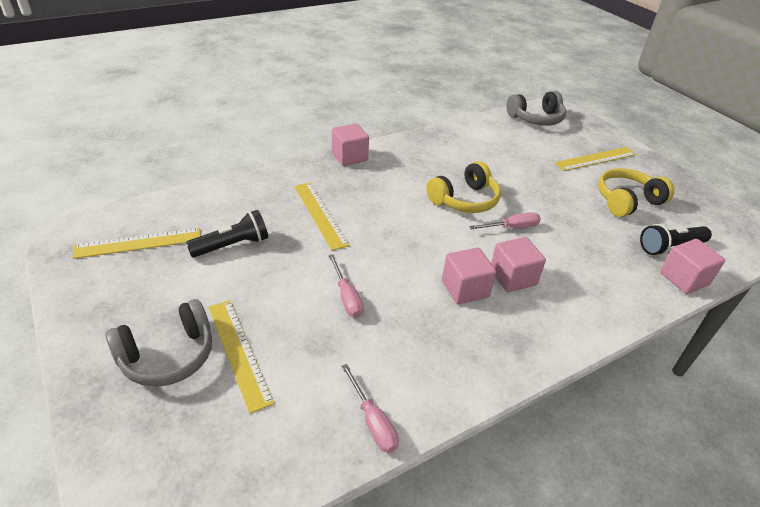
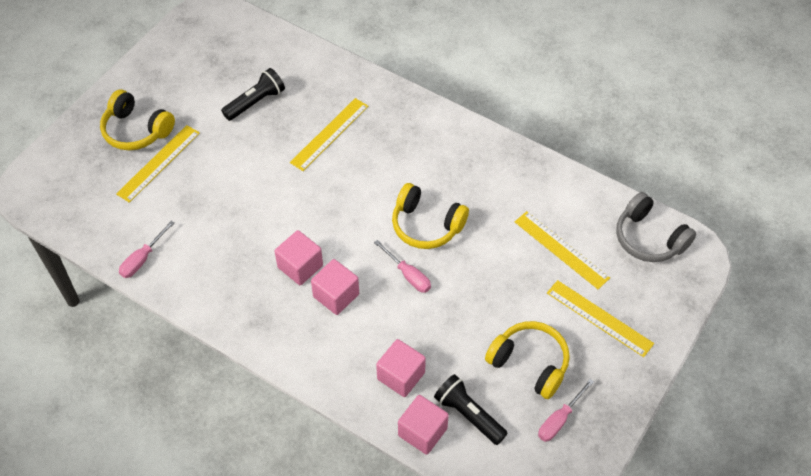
camera: 65 degrees right, 15 degrees up
yellow ruler [72,228,201,259] -> yellow ruler moved to [515,211,610,289]
grey headphones [105,299,212,387] -> yellow headphones [100,90,175,150]
black flashlight [186,210,268,257] -> black flashlight turned 75 degrees counterclockwise [221,68,285,121]
pink screwdriver [329,254,364,318] -> pink screwdriver moved to [538,379,594,442]
pink cube [332,123,369,166] -> pink cube moved to [376,339,426,397]

